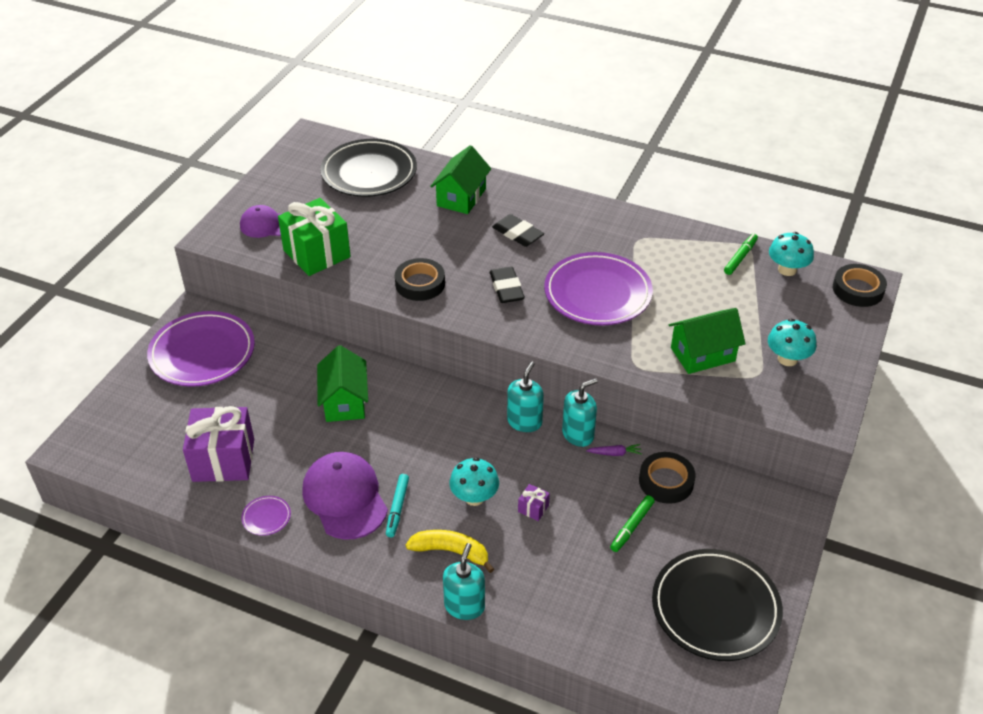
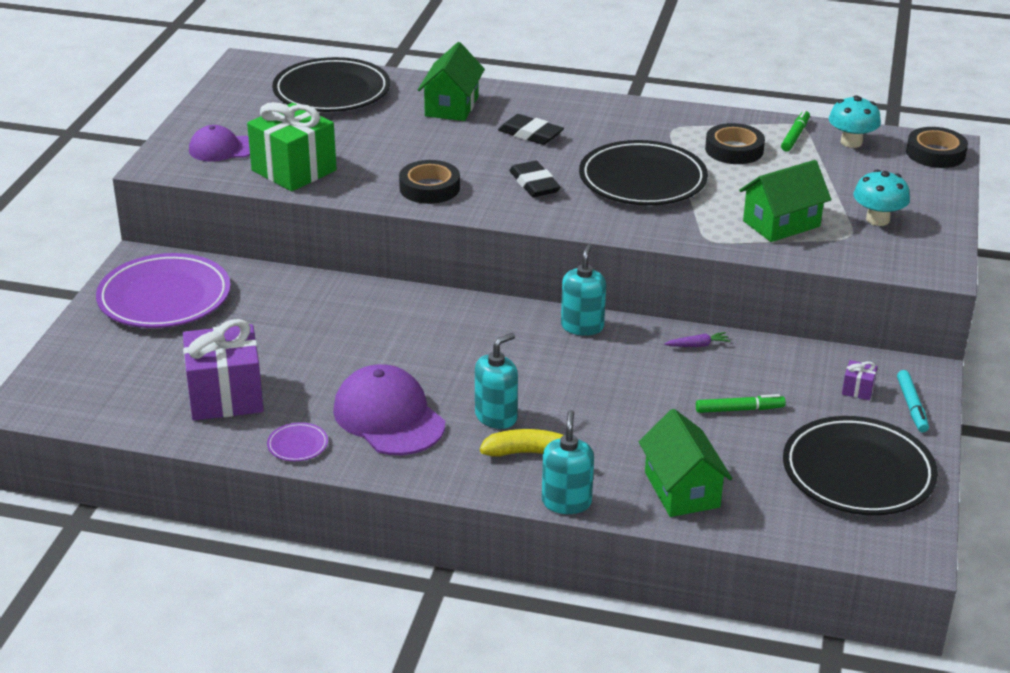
camera: 10 degrees left, 10 degrees down
green house [317,345,368,422] -> green house moved to [639,409,732,517]
turquoise marker [386,474,409,537] -> turquoise marker moved to [897,370,929,432]
turquoise mushroom [450,457,499,506] -> none
purple gift [518,484,550,521] -> purple gift moved to [842,360,878,400]
purple plate [544,252,653,325] -> black plate [579,140,708,205]
turquoise soap dispenser [562,378,598,447] -> turquoise soap dispenser moved to [475,333,518,429]
green marker [610,495,655,552] -> green marker turned 120 degrees counterclockwise [696,394,786,413]
black tape [639,452,696,504] -> black tape moved to [705,123,765,164]

